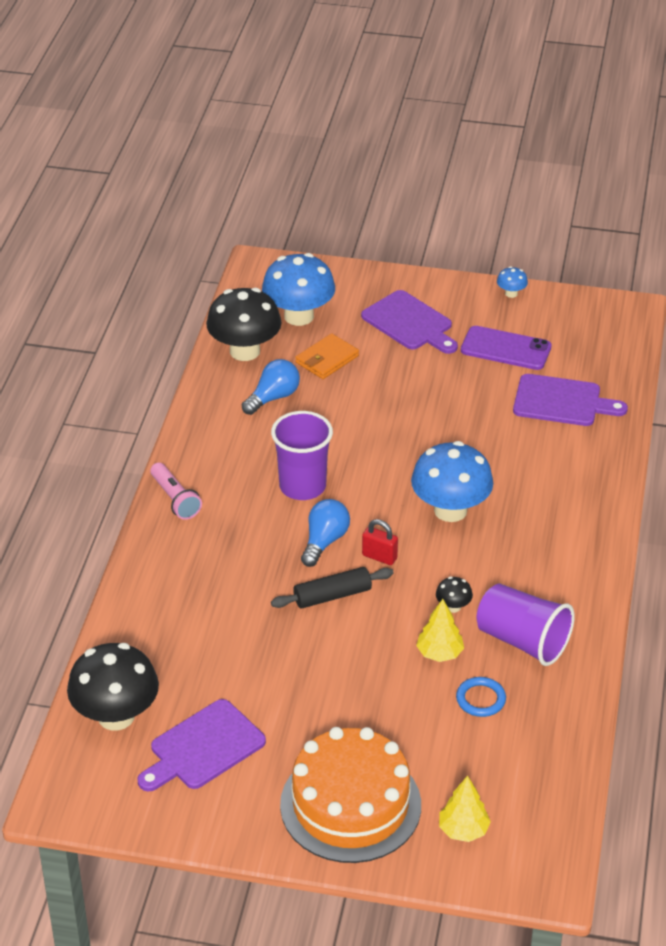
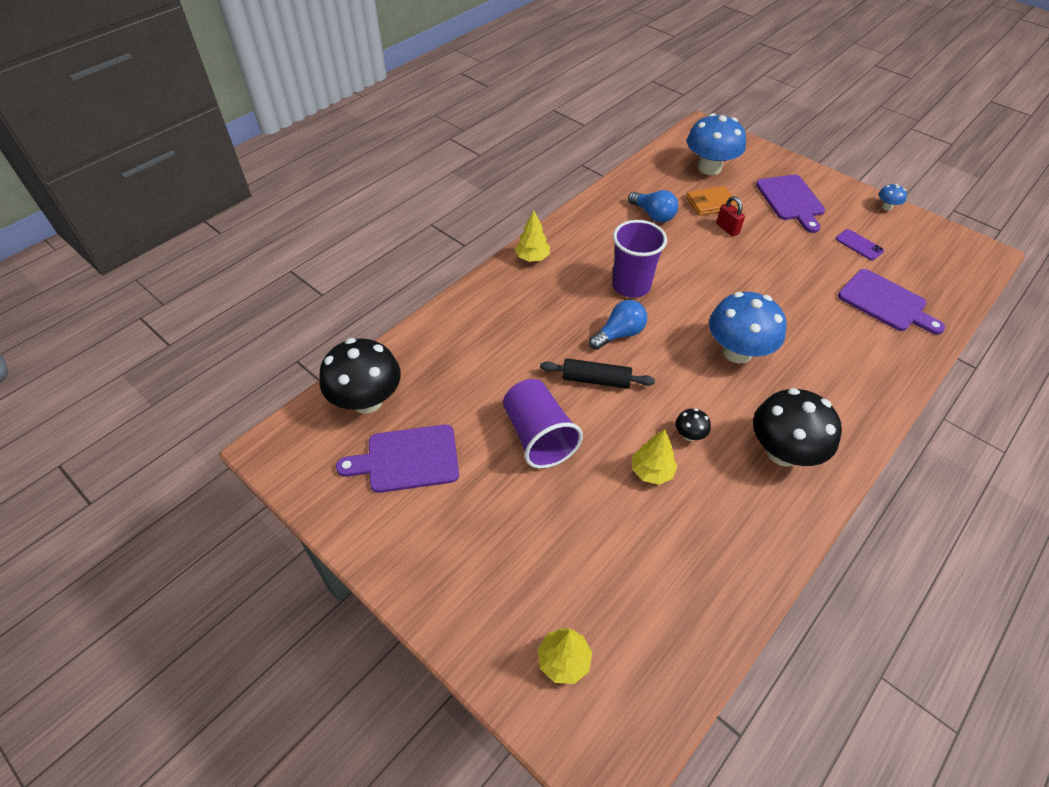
camera: 30 degrees right, 10 degrees up
pink flashlight [150,463,202,520] -> yellow tree [515,210,550,262]
black mushroom [206,288,281,361] -> black mushroom moved to [753,388,842,467]
blue light bulb [242,359,300,415] -> blue light bulb turned 60 degrees clockwise [628,190,678,222]
orange cake [280,727,421,863] -> none
red padlock [362,519,398,565] -> red padlock moved to [716,196,745,237]
blue ring [456,677,506,717] -> none
purple phone [461,326,552,370] -> purple phone [836,229,884,260], size x0.60
purple cup [477,584,575,666] -> purple cup moved to [503,379,583,469]

